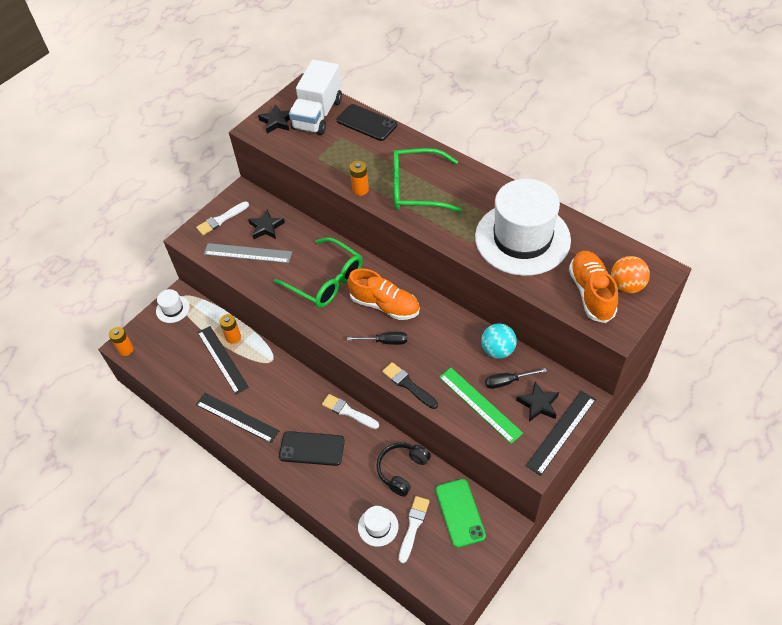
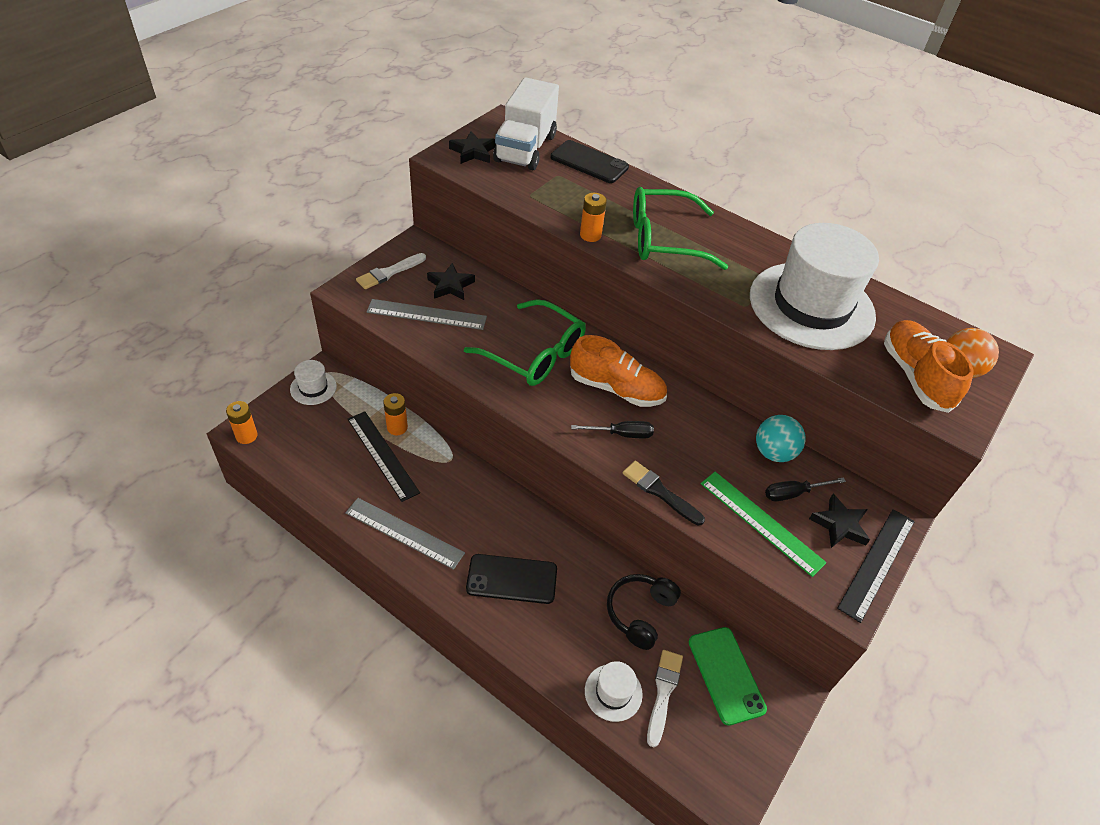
camera: 10 degrees left, 5 degrees down
black ruler [196,393,279,443] -> grey ruler [345,498,465,570]
white brush [322,394,379,429] -> none

